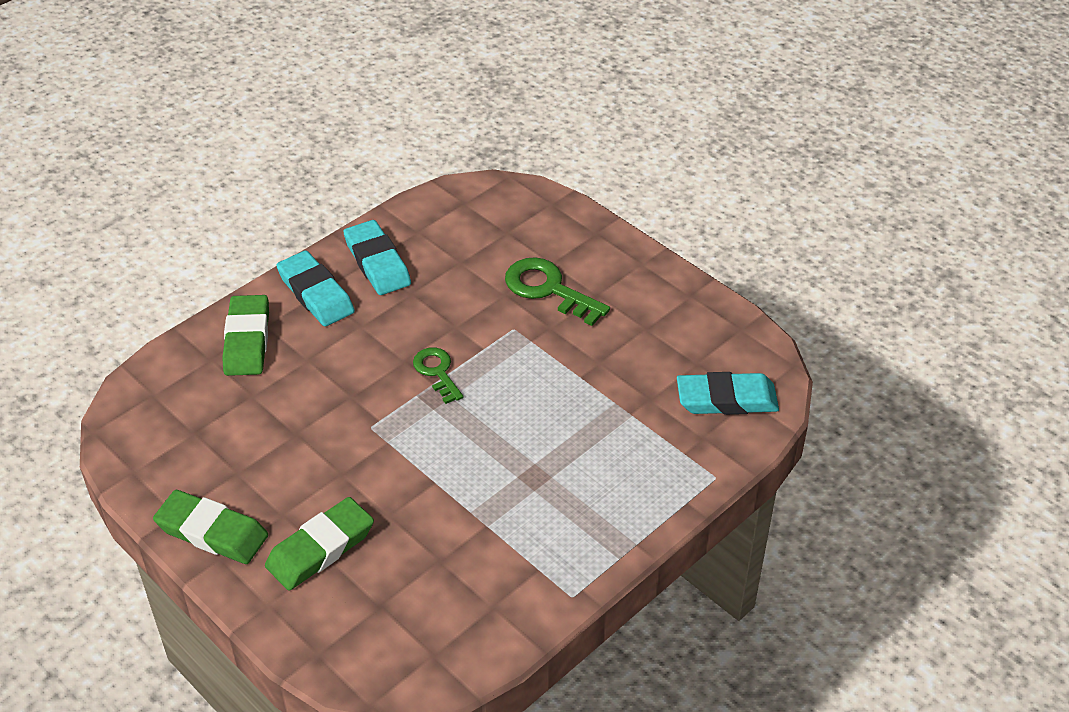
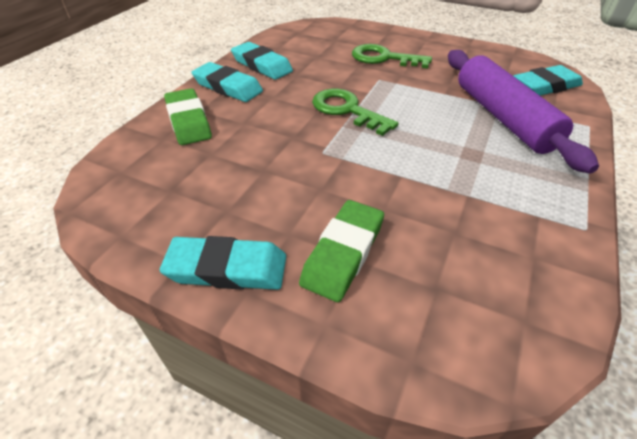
camera: 20 degrees left, 0 degrees up
green eraser [153,490,268,564] -> turquoise eraser [160,236,286,290]
green key [413,347,464,404] -> green key [312,89,399,136], size x1.58
none -> purple rolling pin [448,50,599,174]

